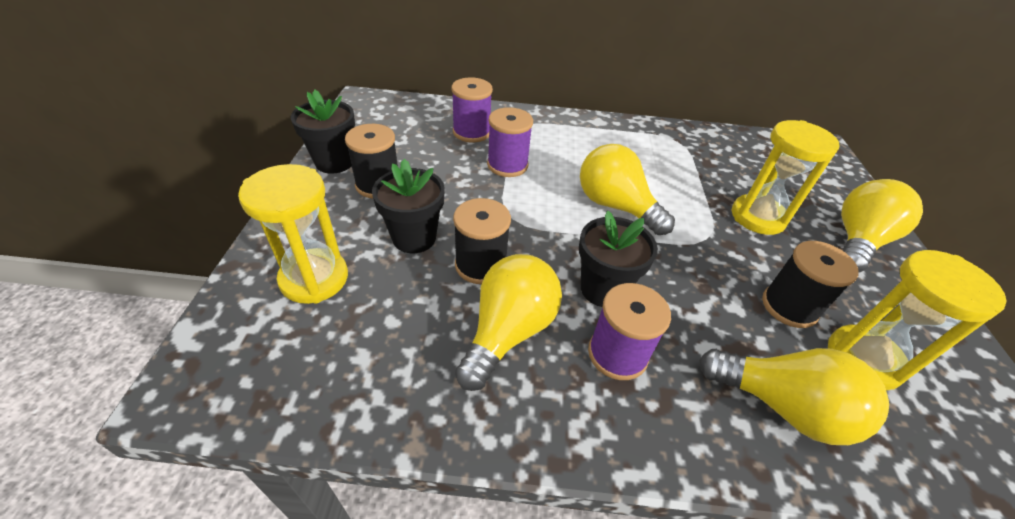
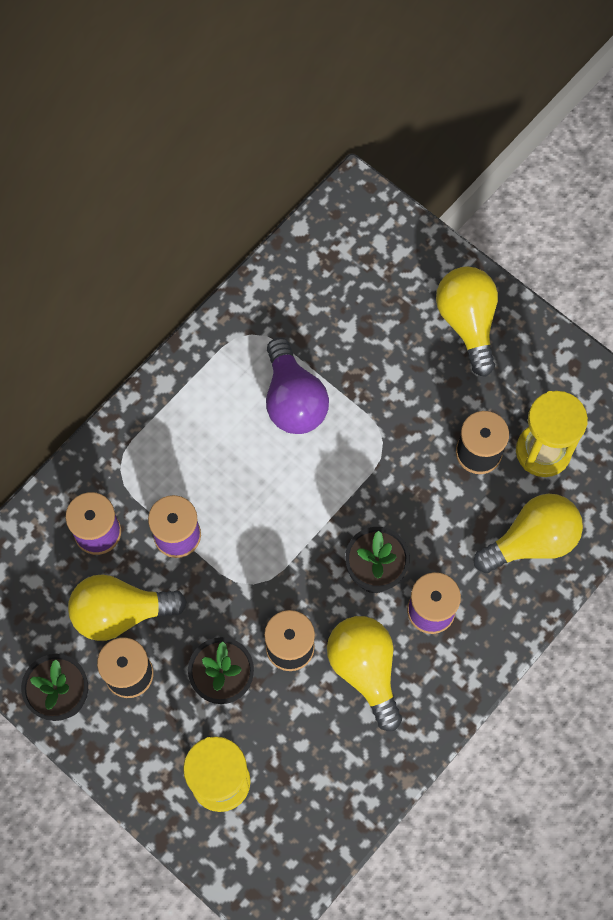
camera: 50 degrees left, 25 degrees up
yellow light bulb [580,144,675,235] -> yellow light bulb moved to [68,574,187,641]
yellow hourglass [732,120,839,235] -> none
none -> purple light bulb [266,338,329,434]

